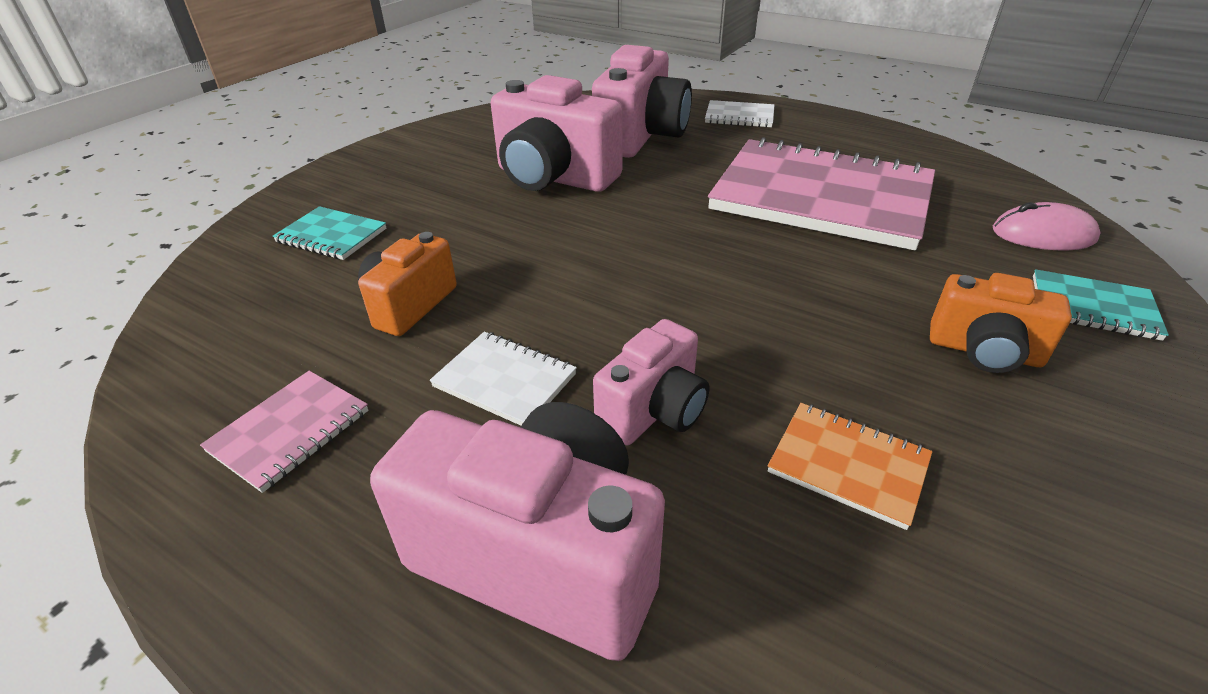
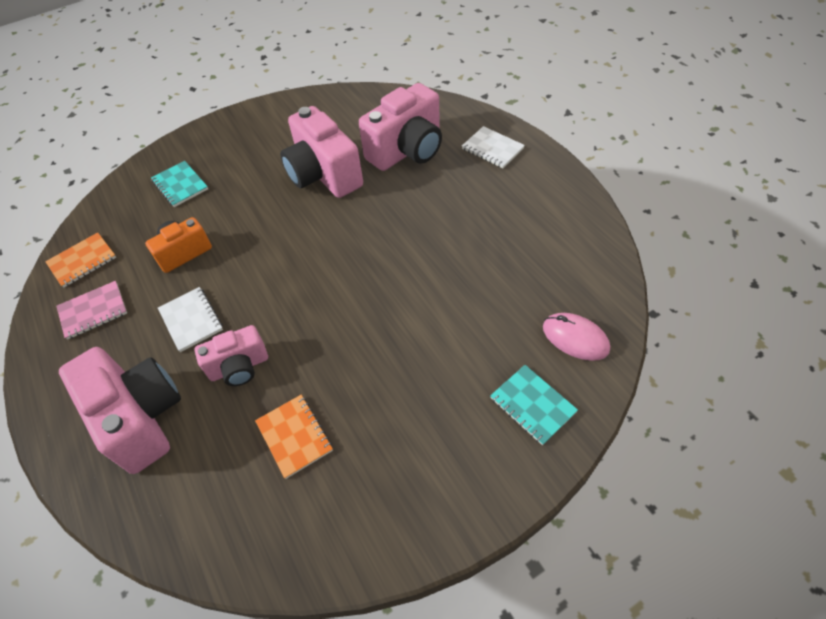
camera: 30 degrees right, 15 degrees up
pink notebook [708,137,935,251] -> none
orange camera [930,273,1072,373] -> none
none -> orange notebook [45,232,116,288]

